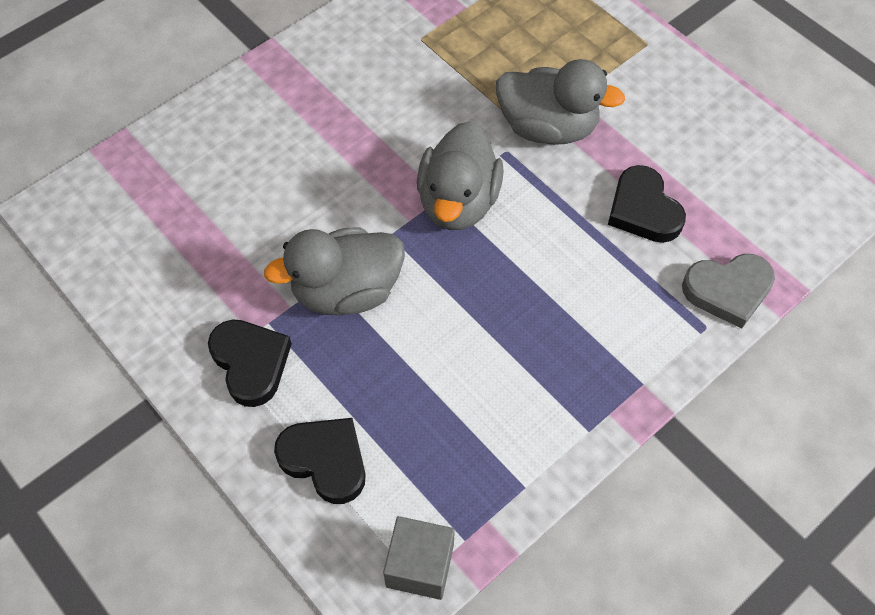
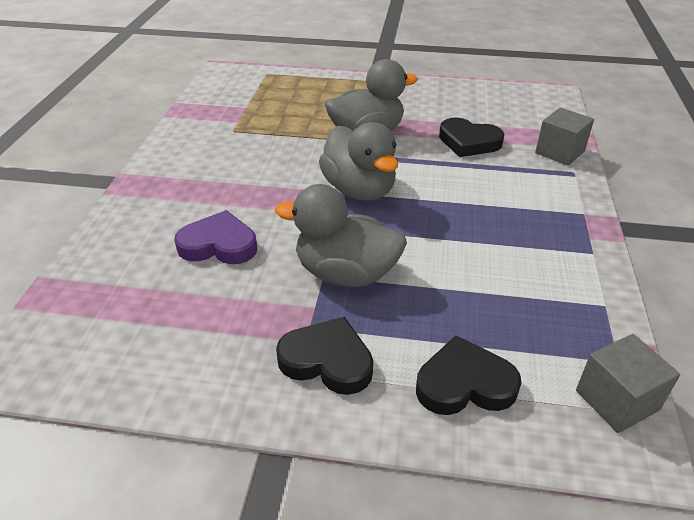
camera: 40 degrees left, 20 degrees down
grey duck [264,227,405,315] -> grey duck turned 75 degrees clockwise [275,184,407,287]
grey heart [682,254,775,329] -> grey cube [535,107,594,166]
none -> purple heart [174,210,257,264]

